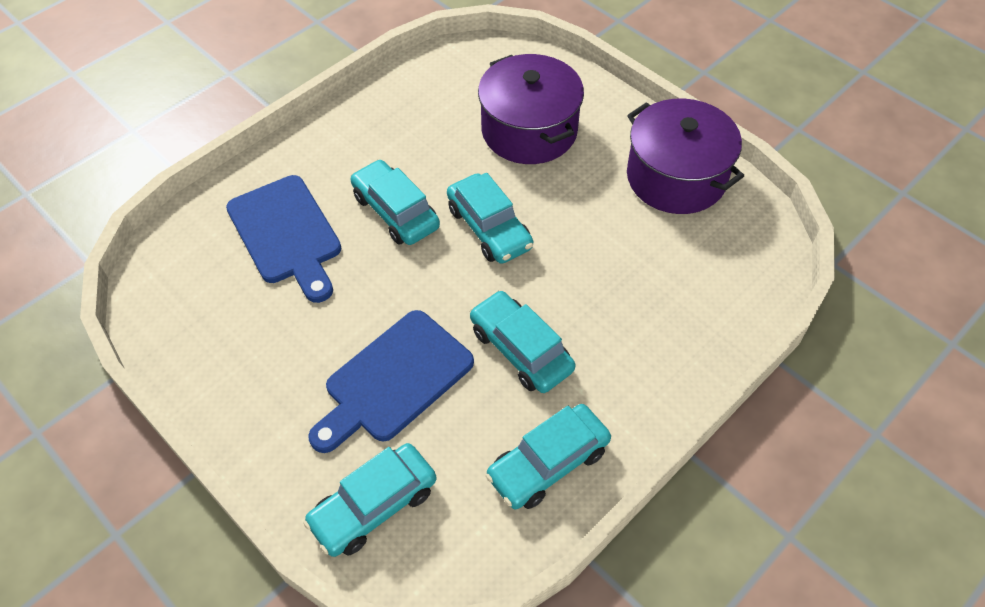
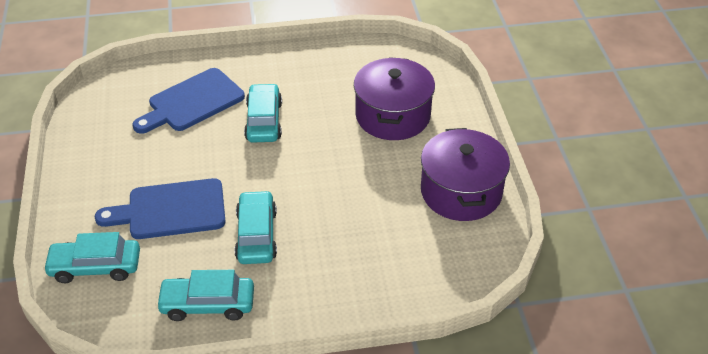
camera: 35 degrees right, 10 degrees down
blue cutting board [226,175,341,303] -> blue cutting board turned 45 degrees clockwise [132,68,245,134]
turquoise car [447,173,533,264] -> none

